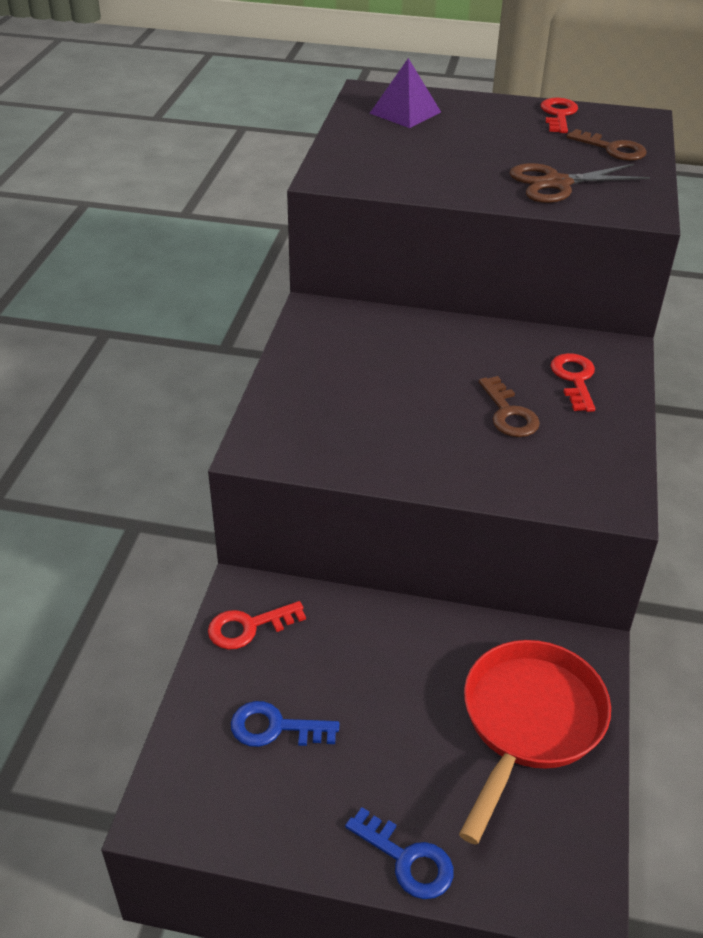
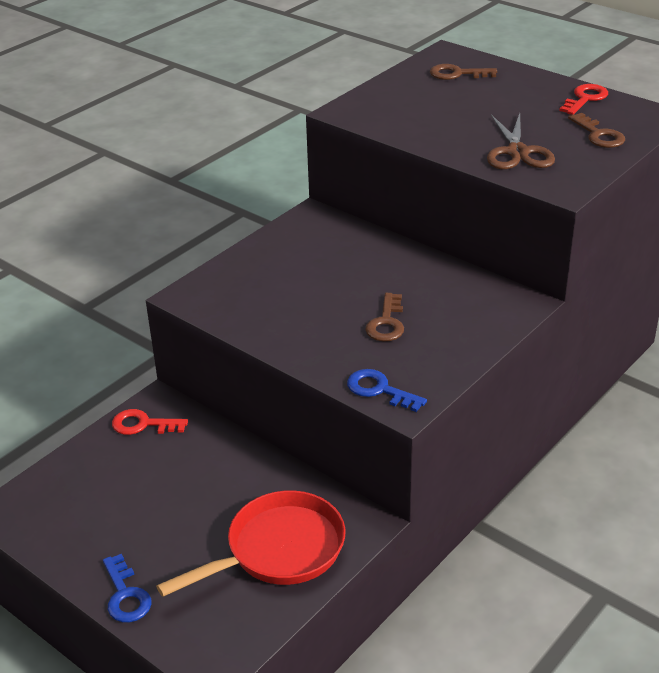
camera: 30 degrees right, 5 degrees down
blue key [231,701,339,747] -> blue key moved to [347,369,427,412]
purple pyramid [370,58,441,128] -> brown key [430,64,497,80]
brown scissors [510,163,650,203] -> brown scissors turned 105 degrees counterclockwise [487,113,555,169]
red key [551,353,595,412] -> none

